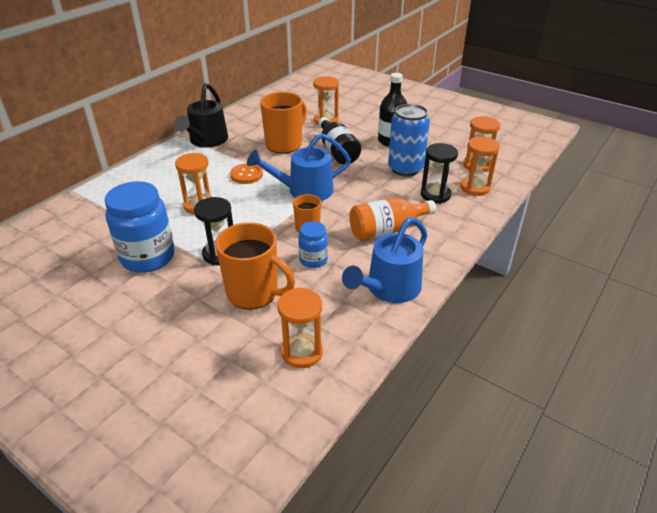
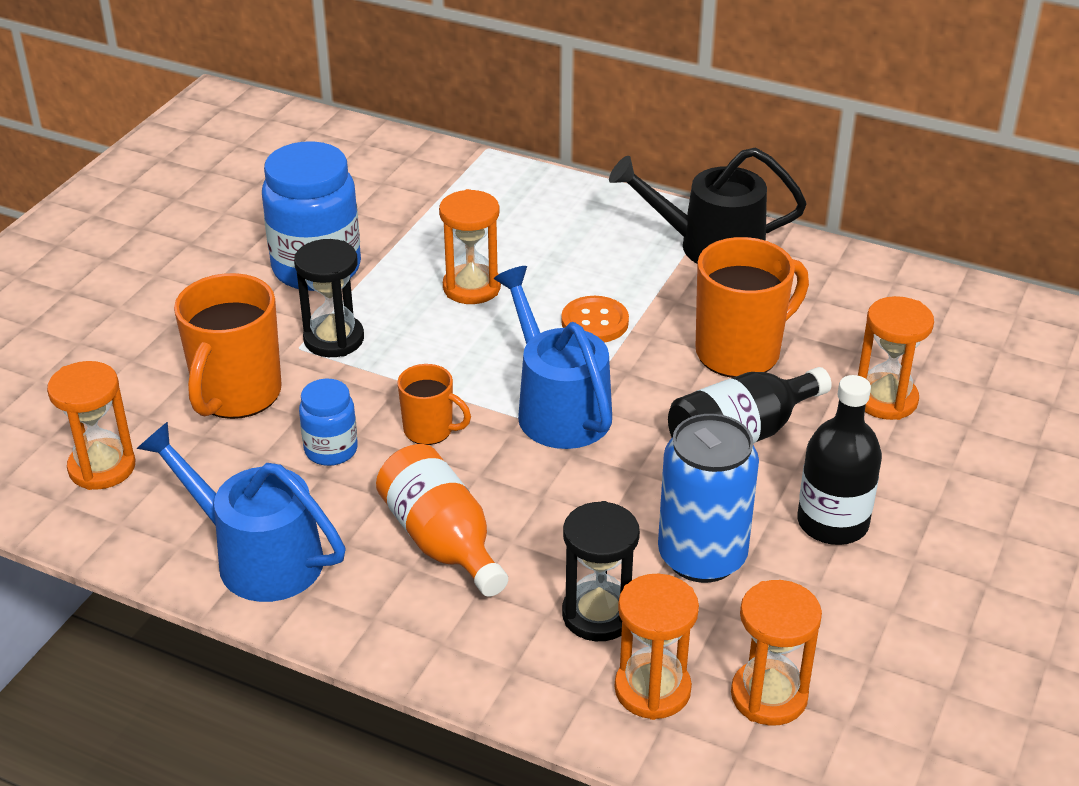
camera: 80 degrees right, 0 degrees up
orange mug [260,92,307,153] -> orange mug turned 60 degrees counterclockwise [696,237,809,378]

